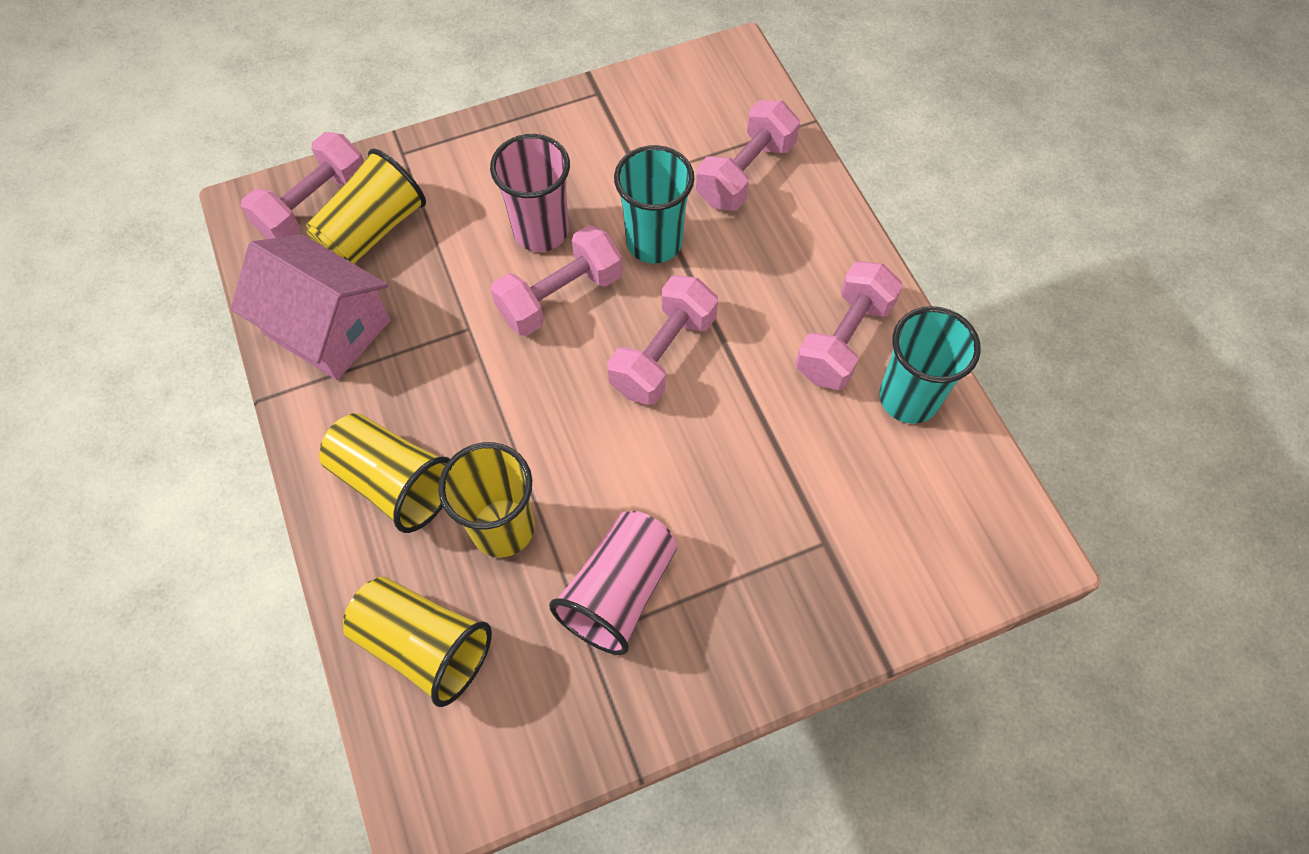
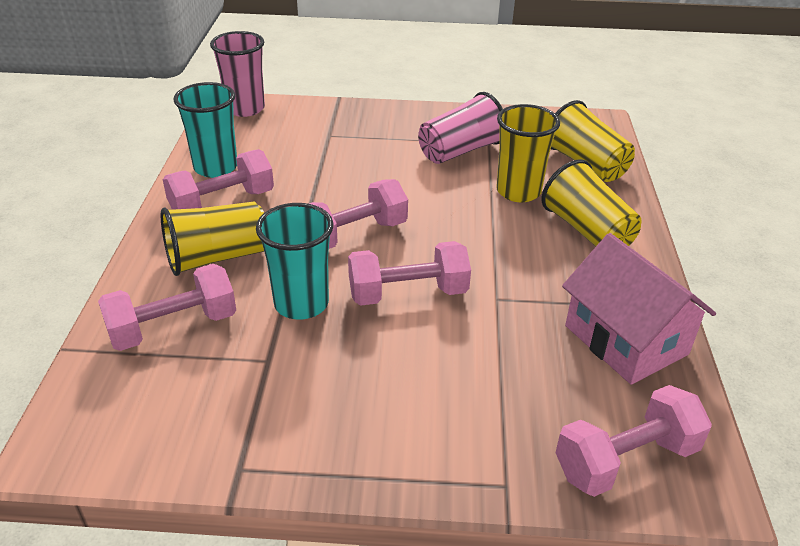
camera: 155 degrees left, 25 degrees down
yellow cup [306,149,426,264] -> yellow cup moved to [161,202,264,276]
pink cup [490,134,570,252] -> pink cup moved to [210,31,265,117]

